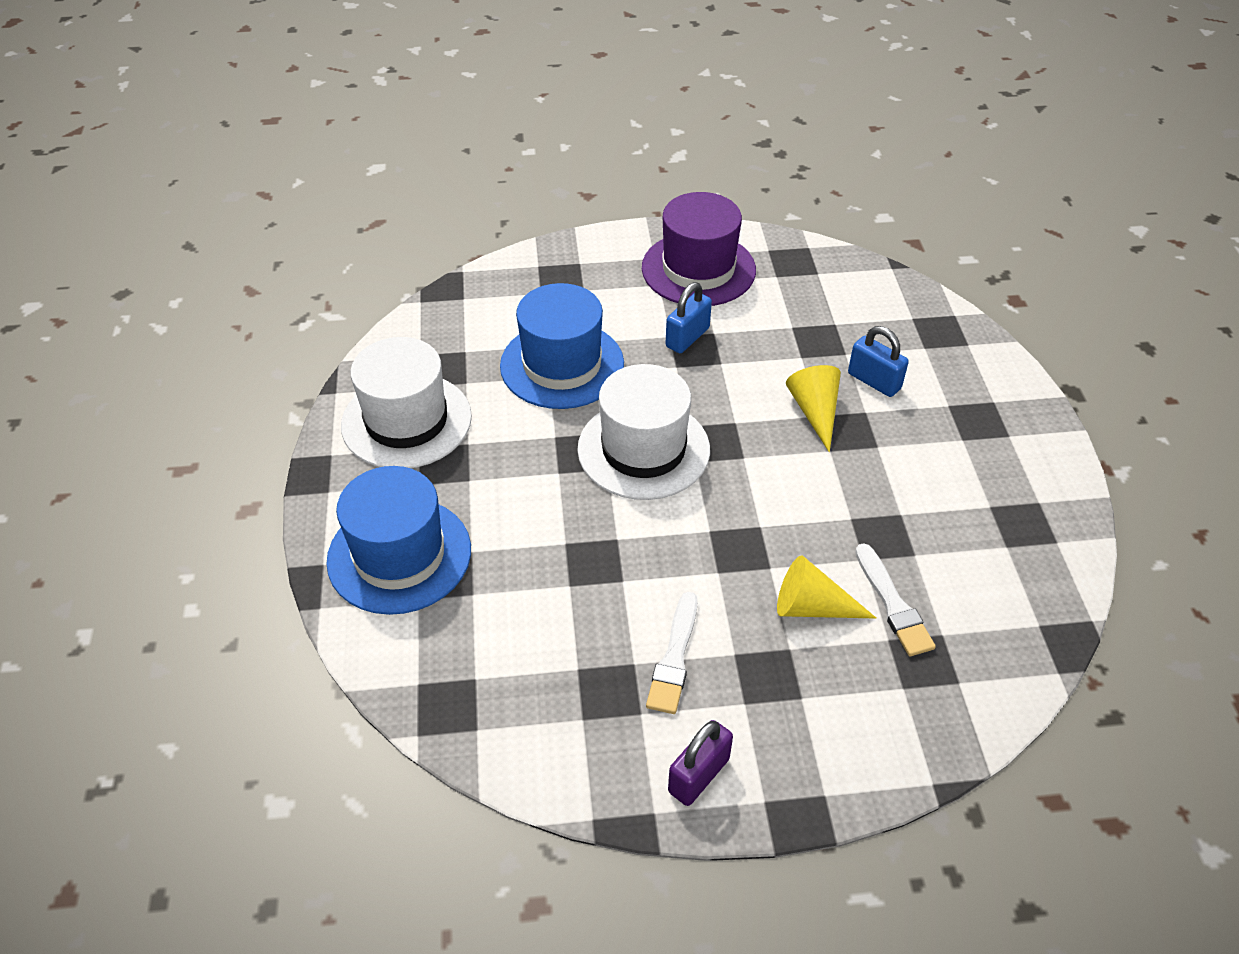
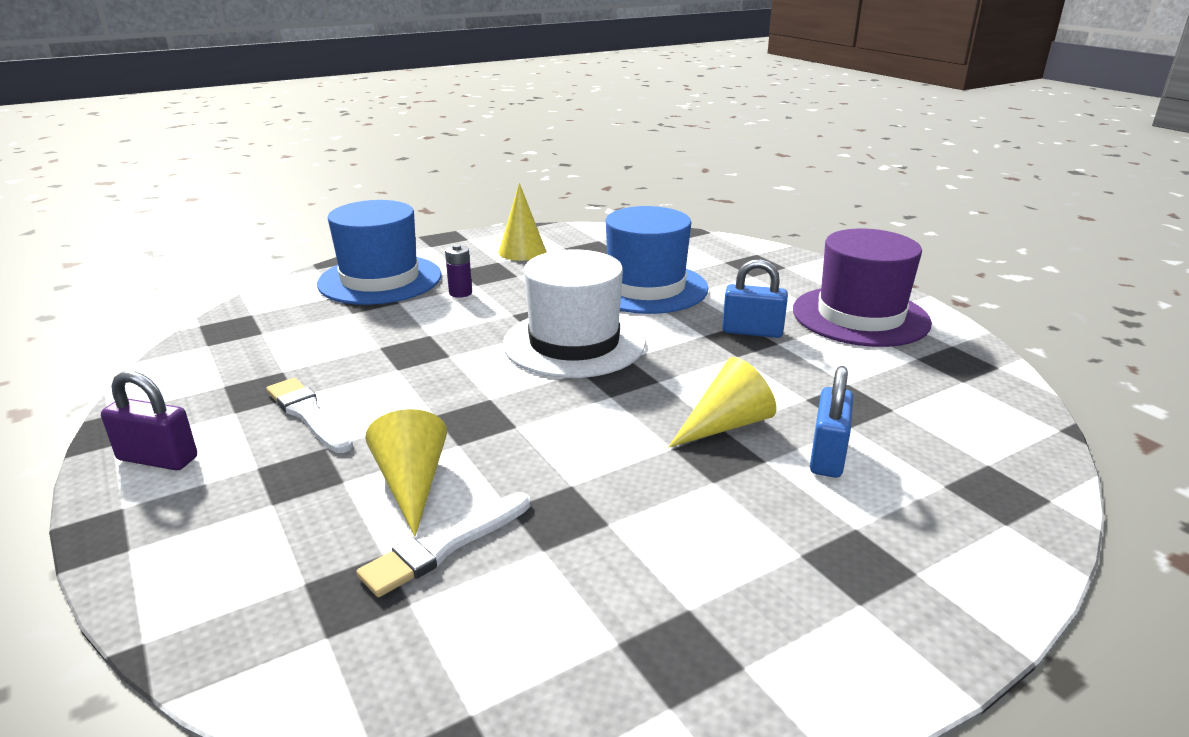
camera: 65 degrees right, 20 degrees down
white hat [341,337,472,468] -> yellow cone [498,183,546,261]
white brush [646,592,698,714] -> white brush turned 60 degrees clockwise [266,378,353,453]
none -> purple battery [445,244,472,298]

